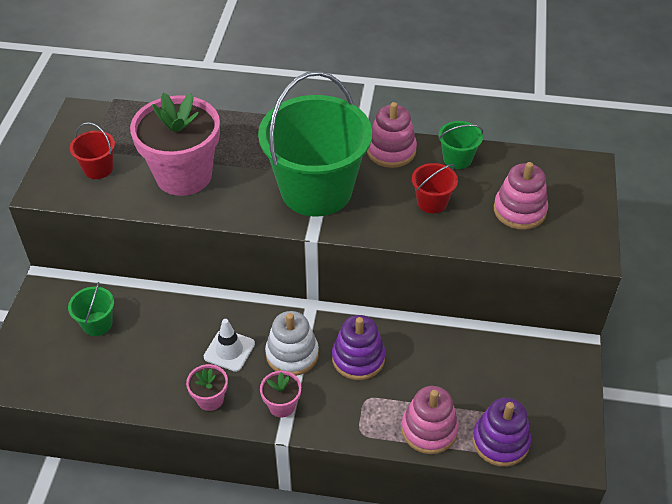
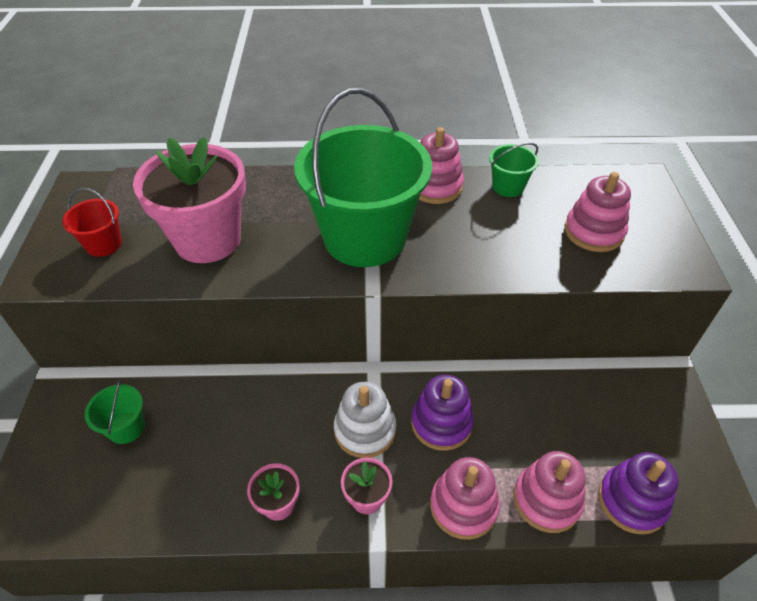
camera: 10 degrees left, 0 degrees up
white traffic cone [204,319,255,372] -> none
red bucket [412,163,458,213] -> none
none -> pink stacking toy [430,457,500,540]

